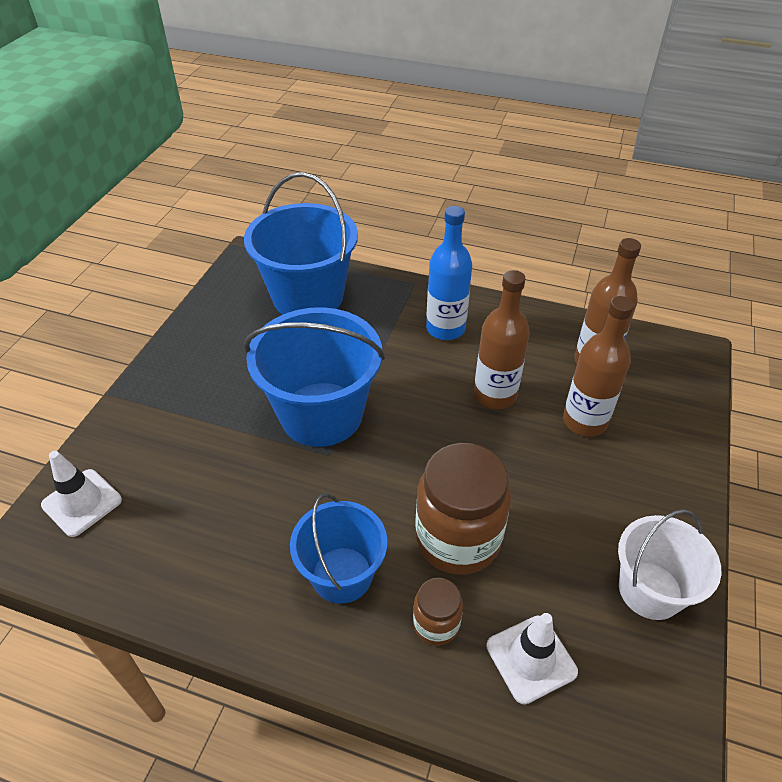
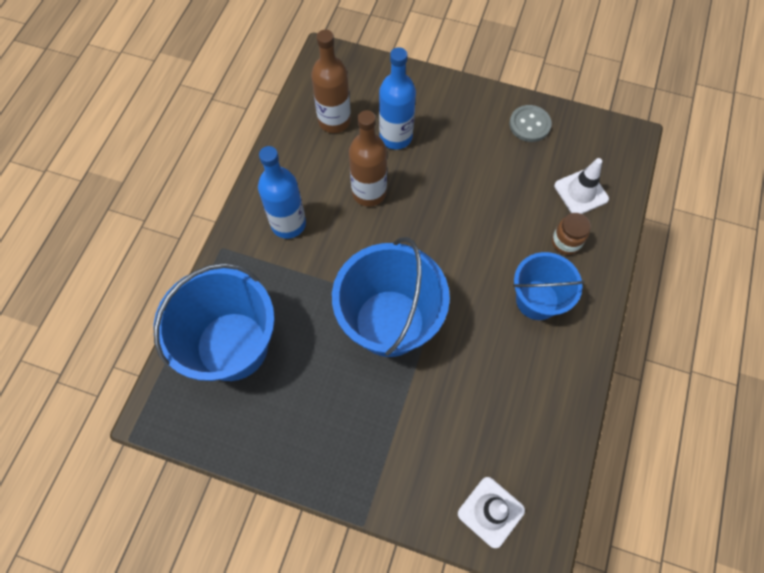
camera: 90 degrees left, 20 degrees up
brown jar [416,443,511,575] -> none
brown bottle [563,296,634,437] -> blue bottle [379,47,416,149]
white bucket [618,509,722,620] -> grey button [509,105,552,142]

